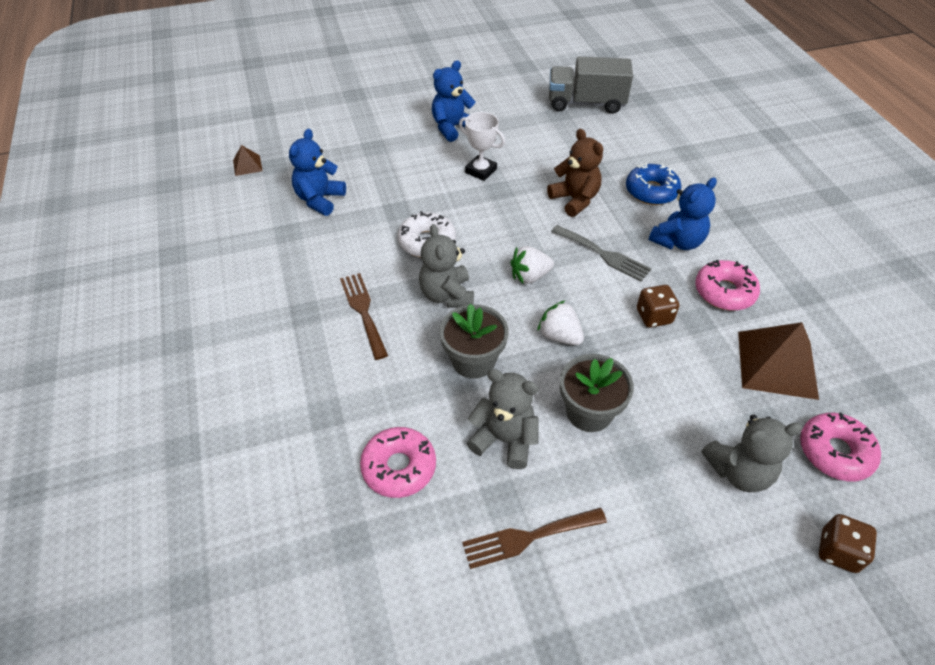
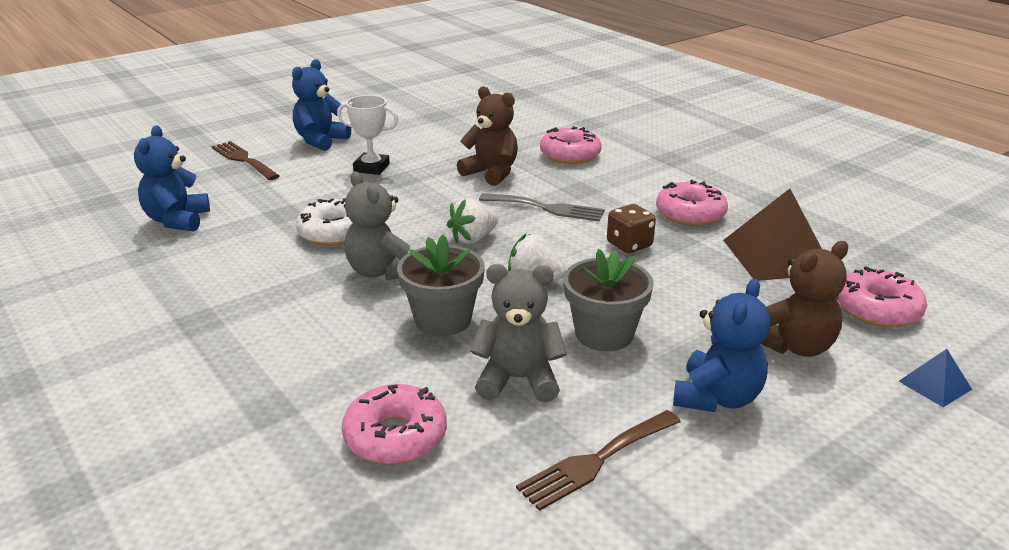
camera: 20 degrees left, 20 degrees down
brown pyramid [233,145,262,176] -> none
brown fork [340,273,388,360] -> brown fork moved to [211,141,280,180]
grey truck [549,57,633,114] -> none
blue donut [626,163,682,205] -> pink donut [540,126,602,164]
blue teddy bear [649,177,717,250] -> blue teddy bear moved to [673,279,770,412]
grey teddy bear [701,415,803,492] -> brown teddy bear [761,241,848,357]
brown dice [819,514,877,573] -> blue pyramid [899,349,972,407]

